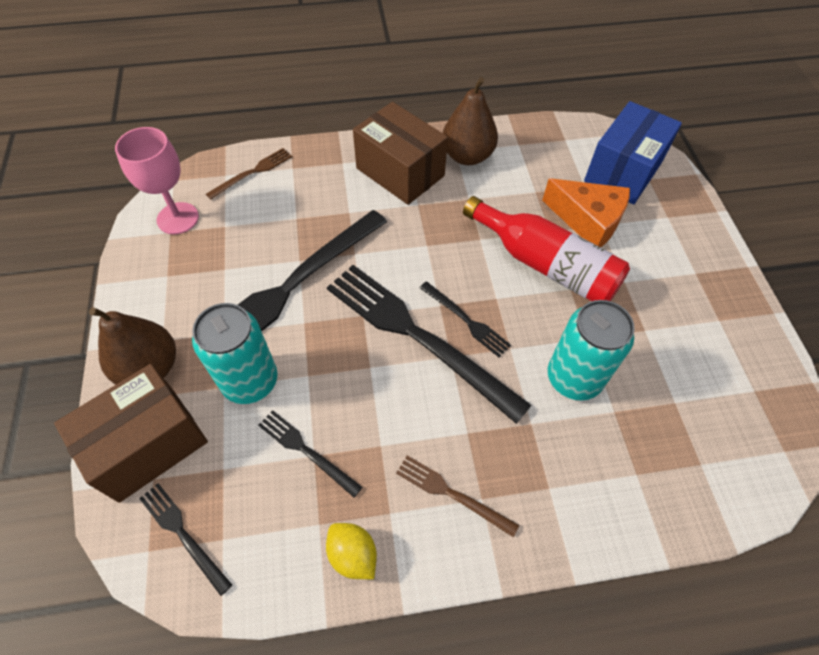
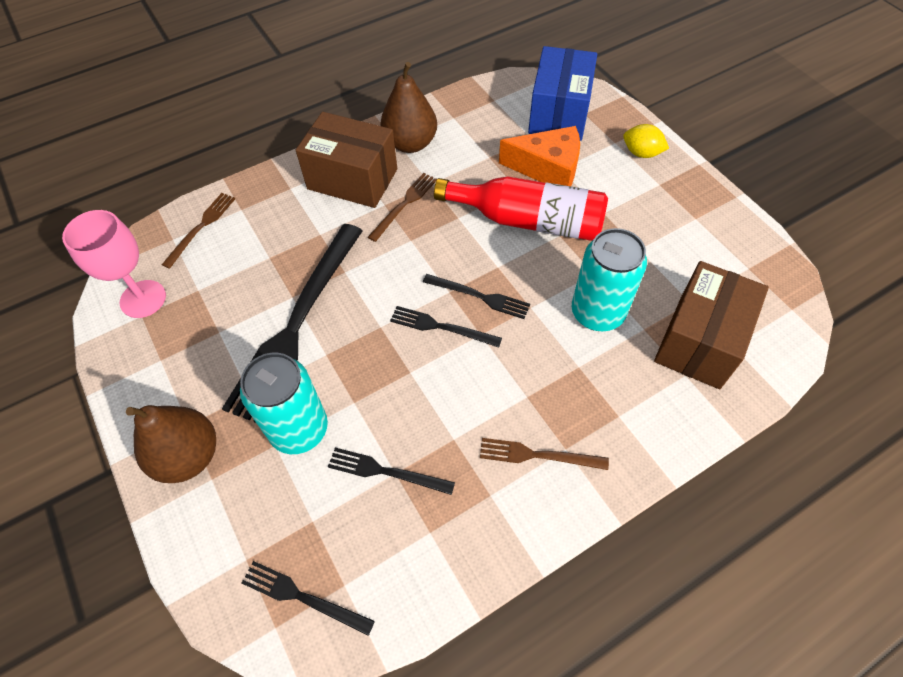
camera: 20 degrees left, 0 degrees up
brown box [54,364,208,503] -> brown box moved to [654,261,769,389]
yellow lemon [326,523,377,579] -> yellow lemon moved to [623,124,669,158]
black fork [327,265,532,424] -> black fork [390,306,502,348], size x0.47
none -> brown fork [368,173,437,242]

